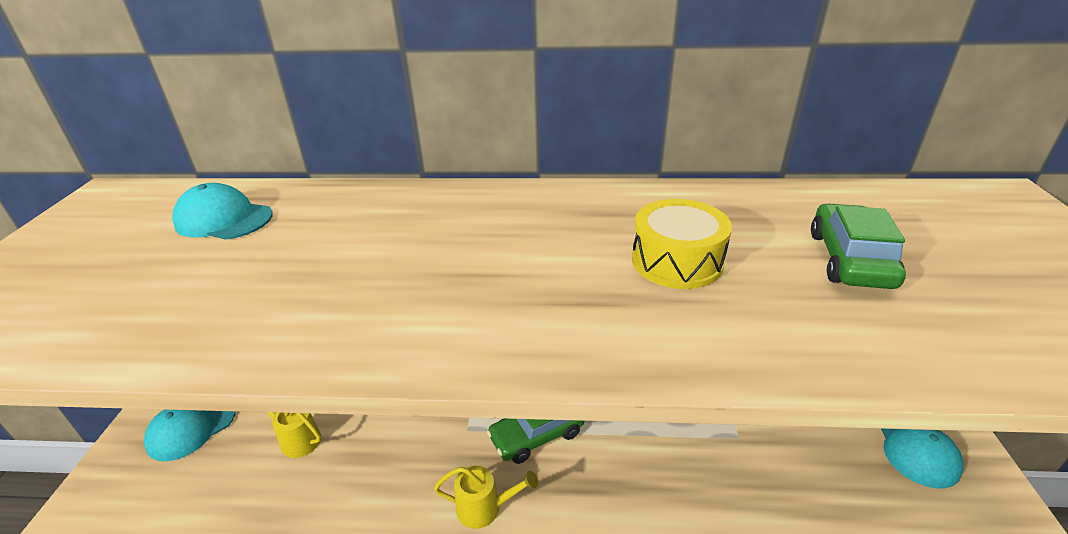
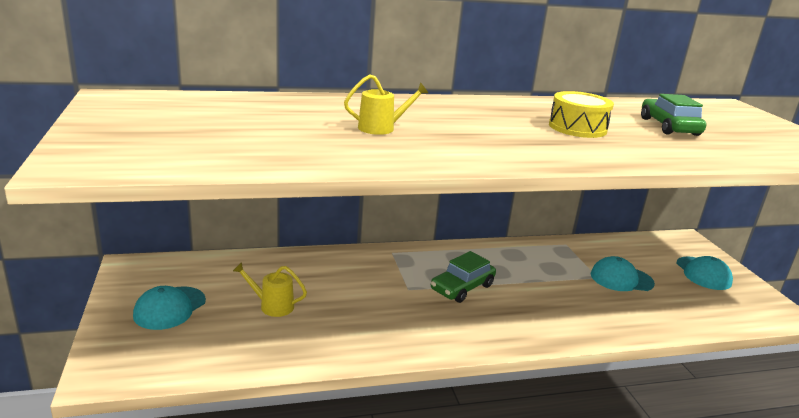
camera: 20 degrees left, 10 degrees down
turquoise cap [172,183,273,240] -> turquoise cap moved to [591,256,655,291]
yellow watering can [434,466,538,529] -> yellow watering can moved to [344,74,428,135]

